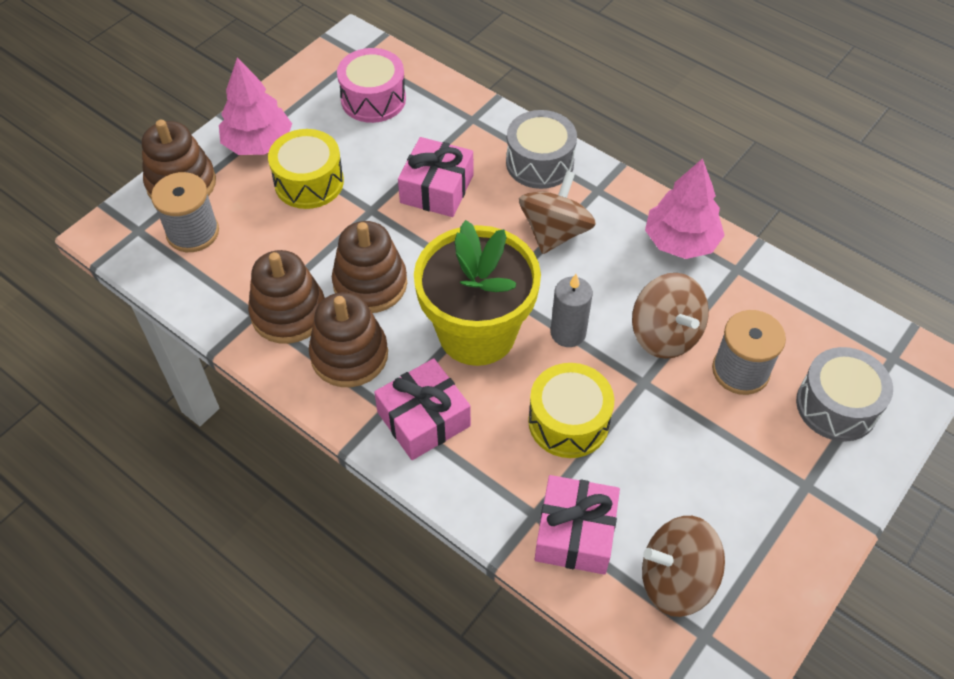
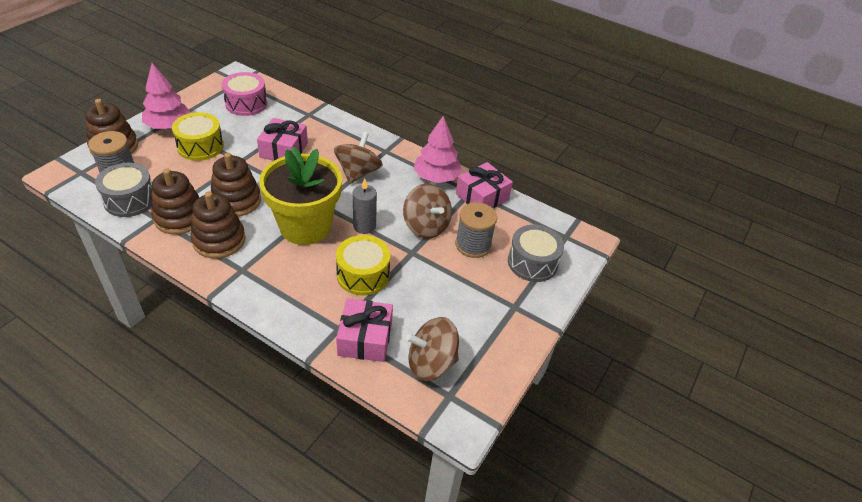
camera: 10 degrees left, 10 degrees down
pink gift [374,358,471,460] -> pink gift moved to [456,162,513,208]
grey drum [506,110,577,189] -> grey drum moved to [95,163,152,217]

